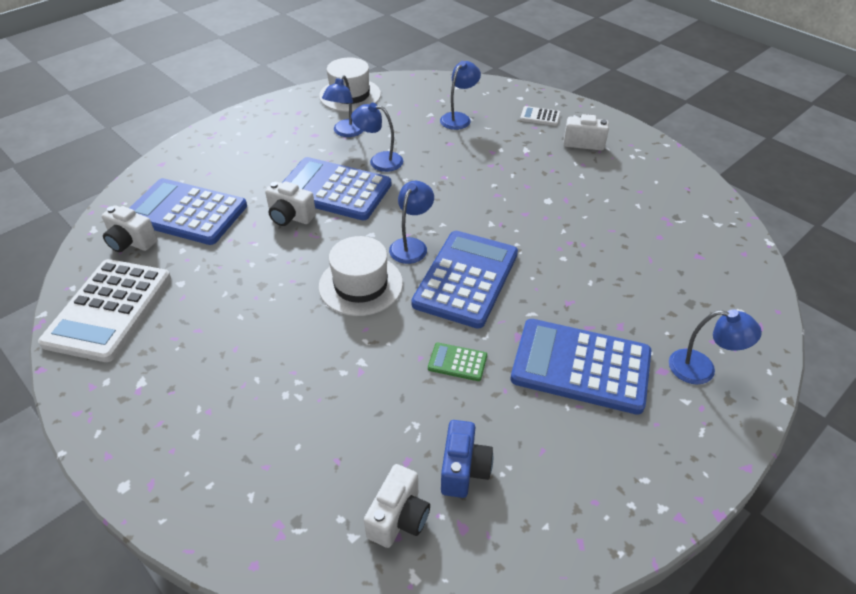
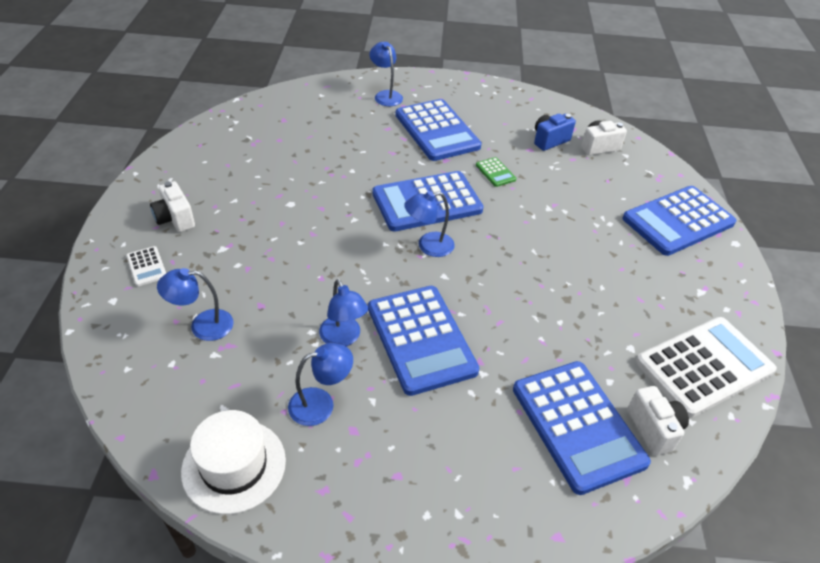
camera: 135 degrees left, 0 degrees up
white camera [265,181,316,226] -> none
white hat [318,236,403,316] -> none
none -> blue calculator [623,186,736,256]

